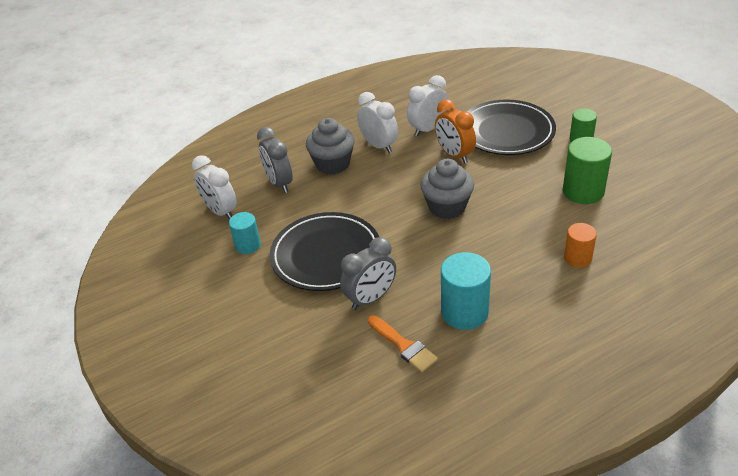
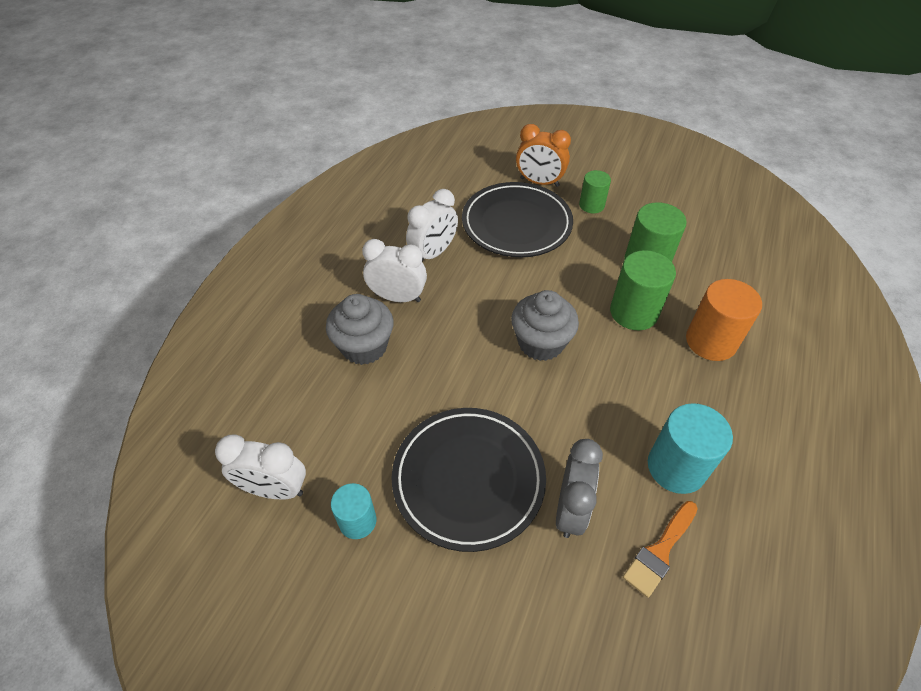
camera: 40 degrees left, 10 degrees up
grey clock [257,127,293,193] -> none
orange brush [368,315,438,372] -> orange brush turned 120 degrees clockwise [623,501,698,598]
white clock [407,75,448,136] -> white clock turned 150 degrees counterclockwise [406,189,458,259]
orange clock [435,99,476,164] -> orange clock moved to [516,124,571,187]
orange cylinder [564,223,597,268] -> orange cylinder [686,279,762,361], size x1.63
none -> green cylinder [610,250,676,330]

